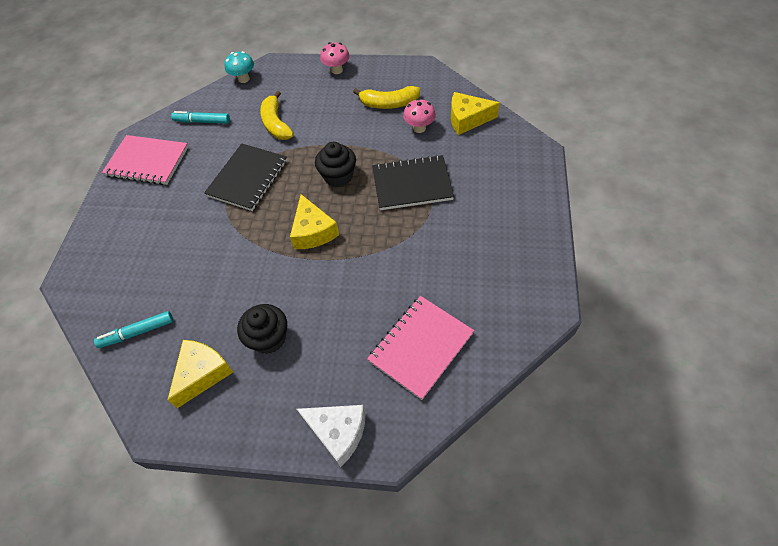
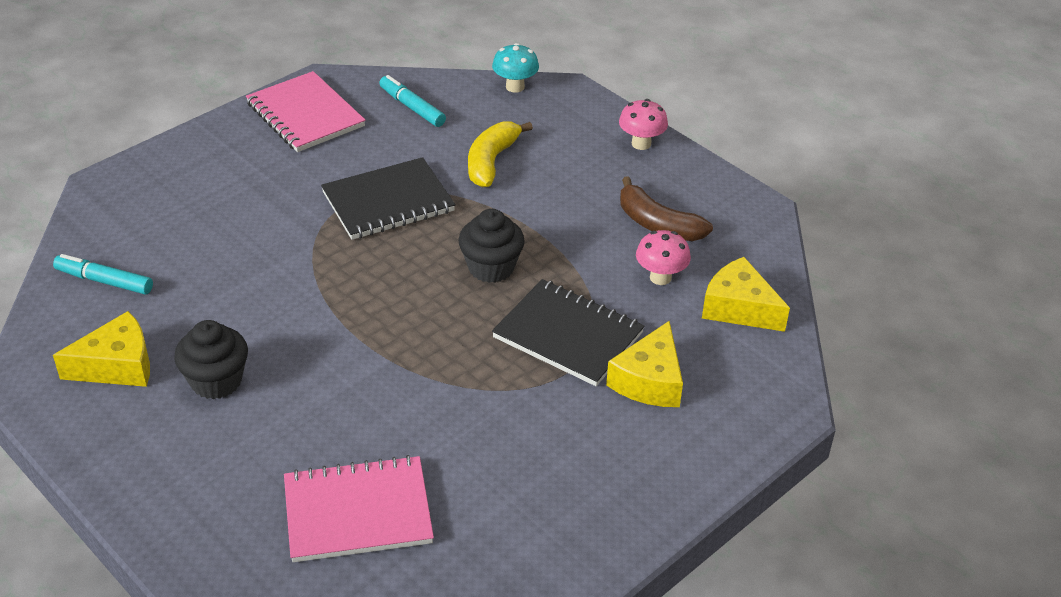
camera: 35 degrees right, 15 degrees down
yellow cheese [290,194,339,249] -> yellow cheese moved to [606,321,683,407]
white cheese [297,405,366,467] -> none
yellow banana [353,86,420,109] -> brown banana [620,176,713,241]

